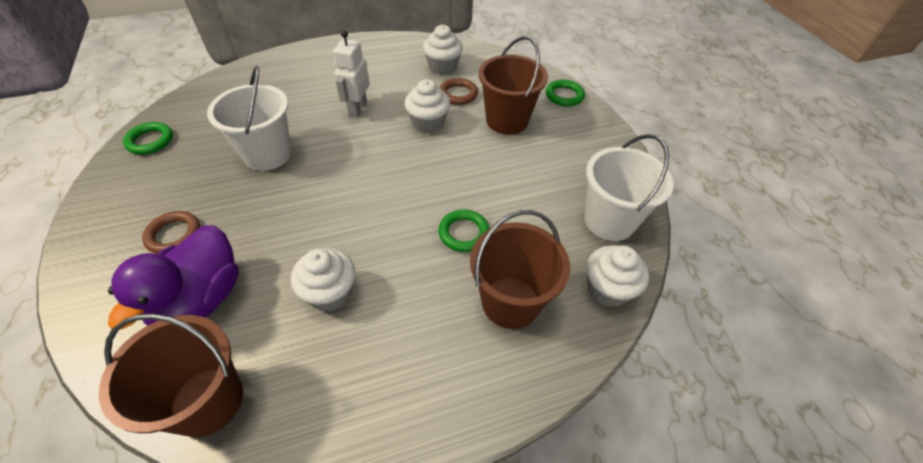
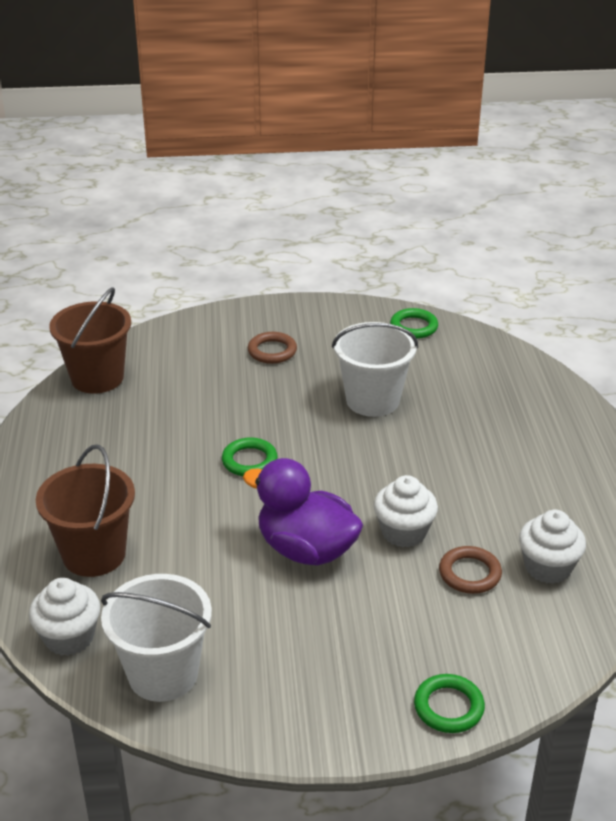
camera: 105 degrees right, 15 degrees down
purple duck [108,225,239,329] -> purple duck moved to [243,458,363,566]
white cupcake [291,248,355,312] -> none
white robot [333,30,370,118] -> none
green ring [438,209,490,252] -> green ring moved to [222,437,278,476]
brown bucket [478,36,548,135] -> none

